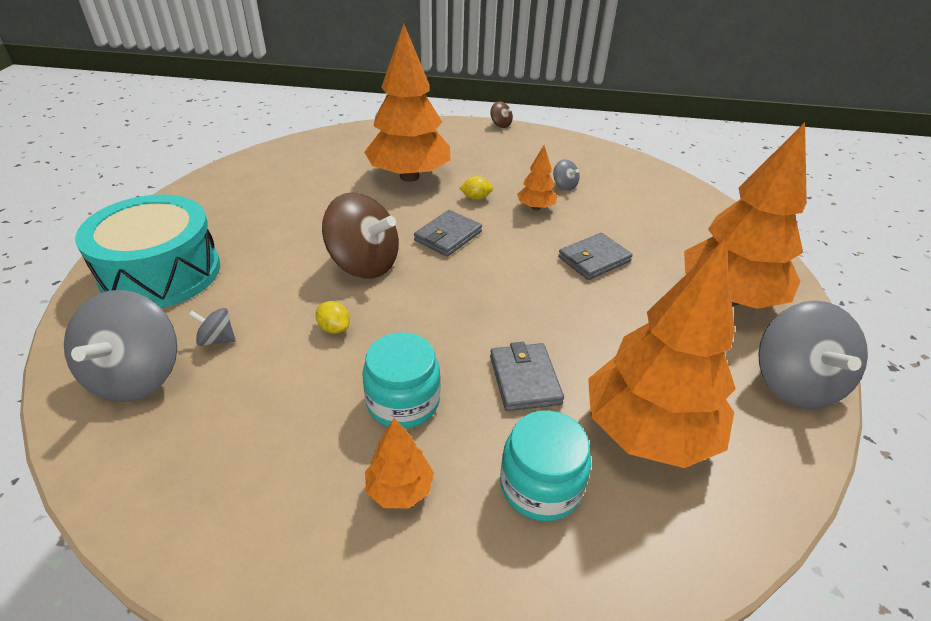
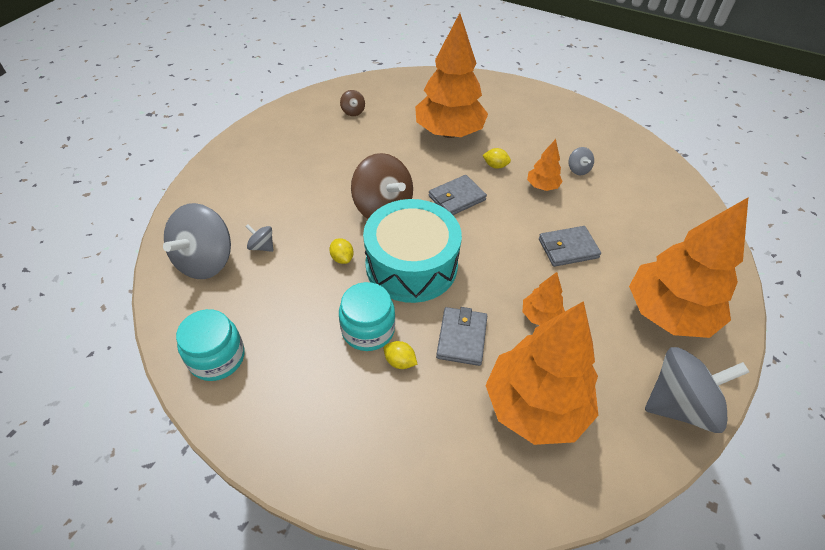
camera: 20 degrees right, 10 degrees up
turquoise drum [75,194,220,308] -> turquoise drum moved to [363,199,462,303]
orange tree [365,418,434,508] -> orange tree moved to [522,272,565,325]
brown spinning top [490,102,513,128] -> brown spinning top moved to [340,90,365,116]
turquoise jar [500,410,591,521] -> turquoise jar moved to [176,309,245,381]
grey spinning top [758,301,868,409] -> grey spinning top turned 120 degrees counterclockwise [645,347,749,433]
none -> yellow lemon [384,341,417,369]

